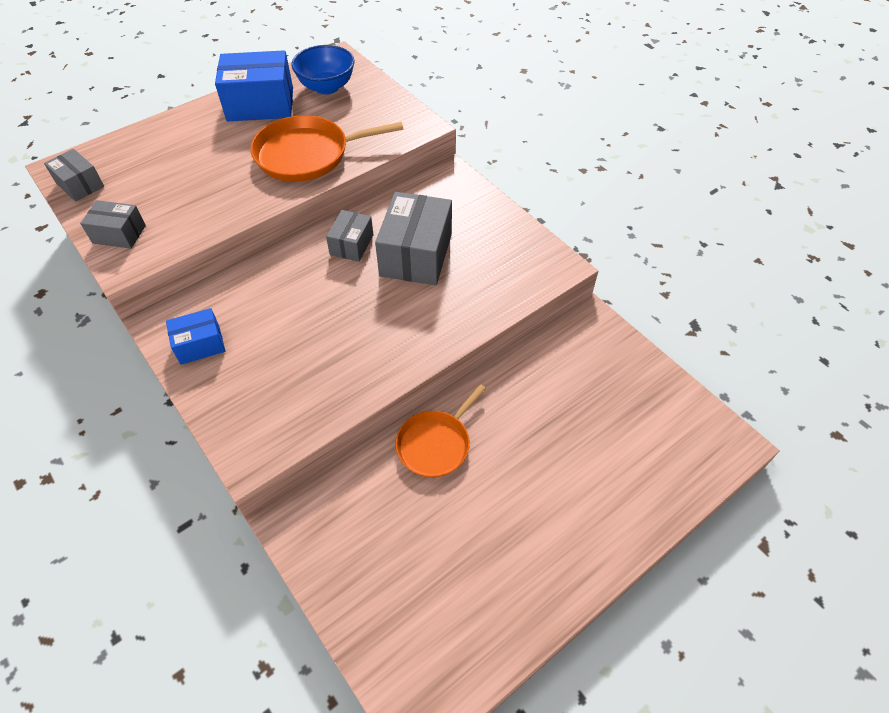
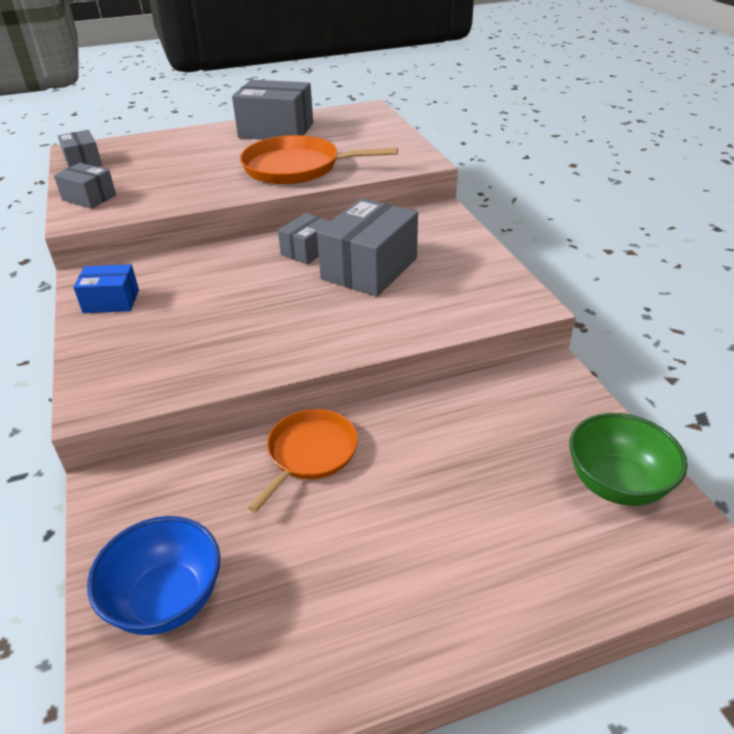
camera: 20 degrees right, 15 degrees down
blue box [215,50,293,122] -> grey box [232,80,313,140]
blue bowl [291,45,354,94] -> blue bowl moved to [87,516,220,635]
orange pan [396,384,486,478] -> orange pan turned 150 degrees clockwise [248,409,358,513]
none -> green bowl [569,413,688,506]

